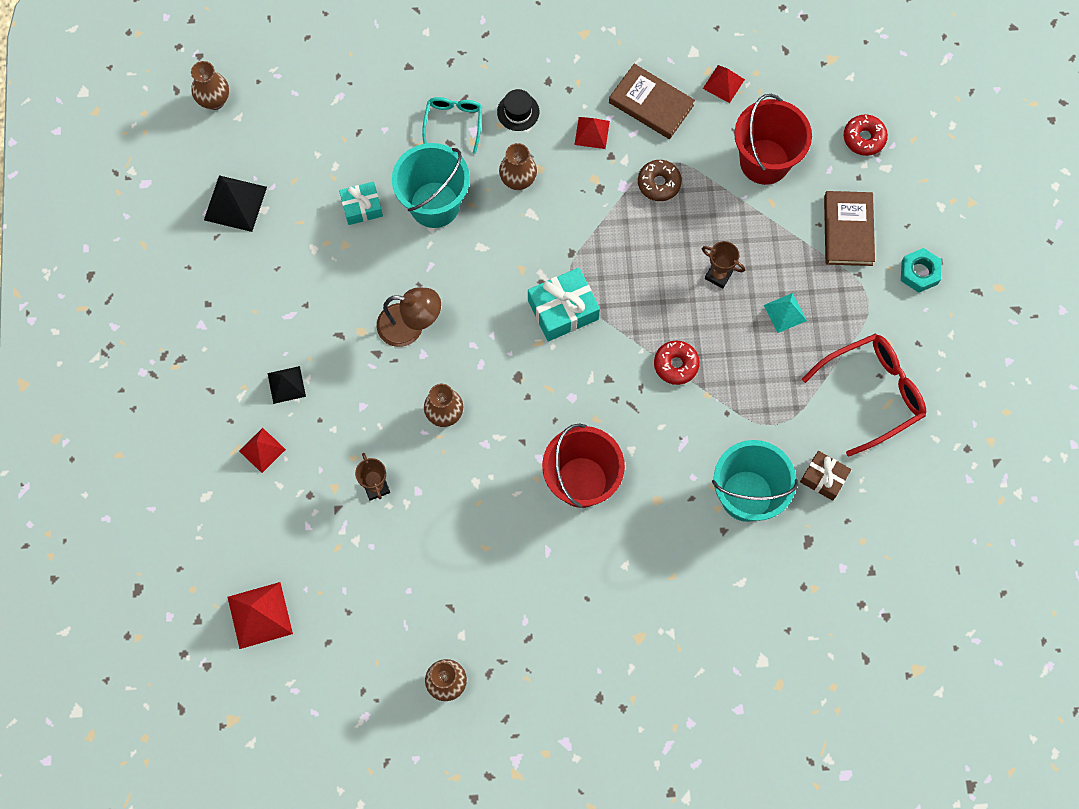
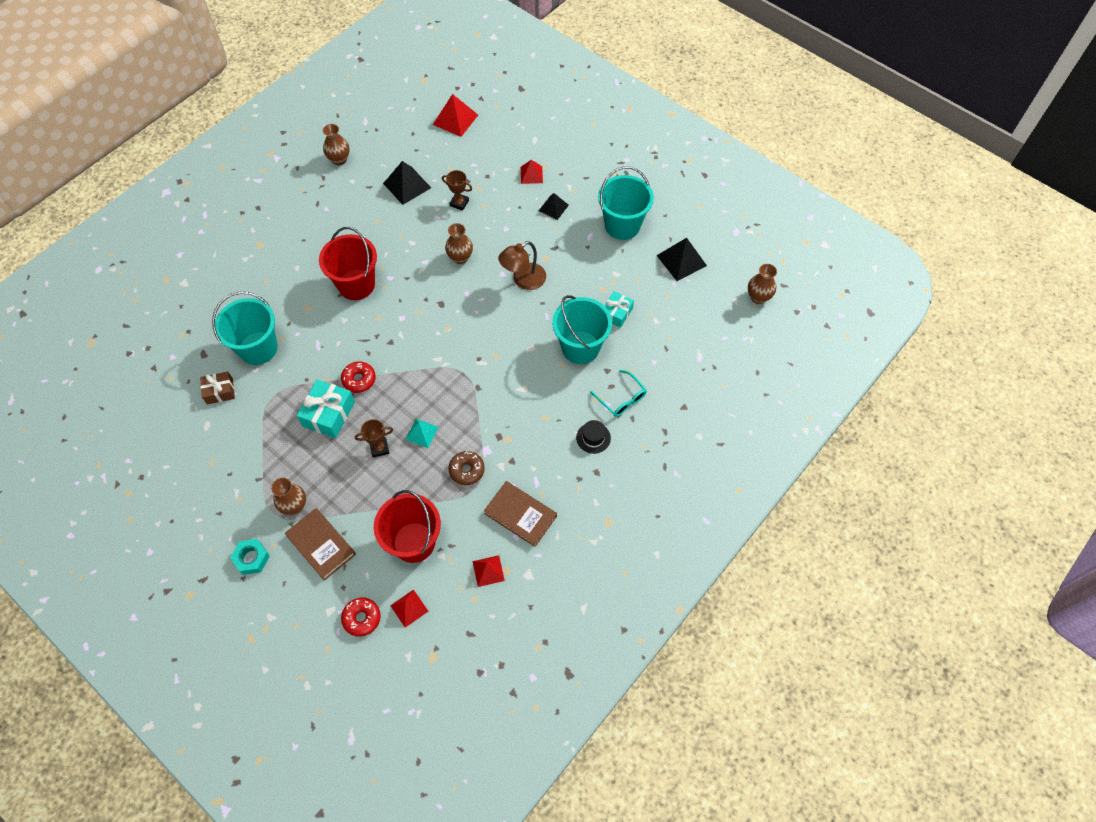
camera: 135 degrees right, 10 degrees down
brown vase [499,143,537,190] -> brown vase moved to [271,478,306,515]
turquoise gift [528,268,600,341] -> turquoise gift moved to [297,379,355,438]
red pyramid [574,117,610,149] -> red pyramid moved to [390,589,428,628]
brown book [609,64,695,139] -> brown book turned 45 degrees clockwise [484,481,557,547]
turquoise pyramid [764,293,807,333] -> turquoise pyramid moved to [405,419,439,448]
red glasses [802,334,926,457] -> none
none -> black pyramid [383,161,431,205]
none -> turquoise bucket [598,166,654,240]

